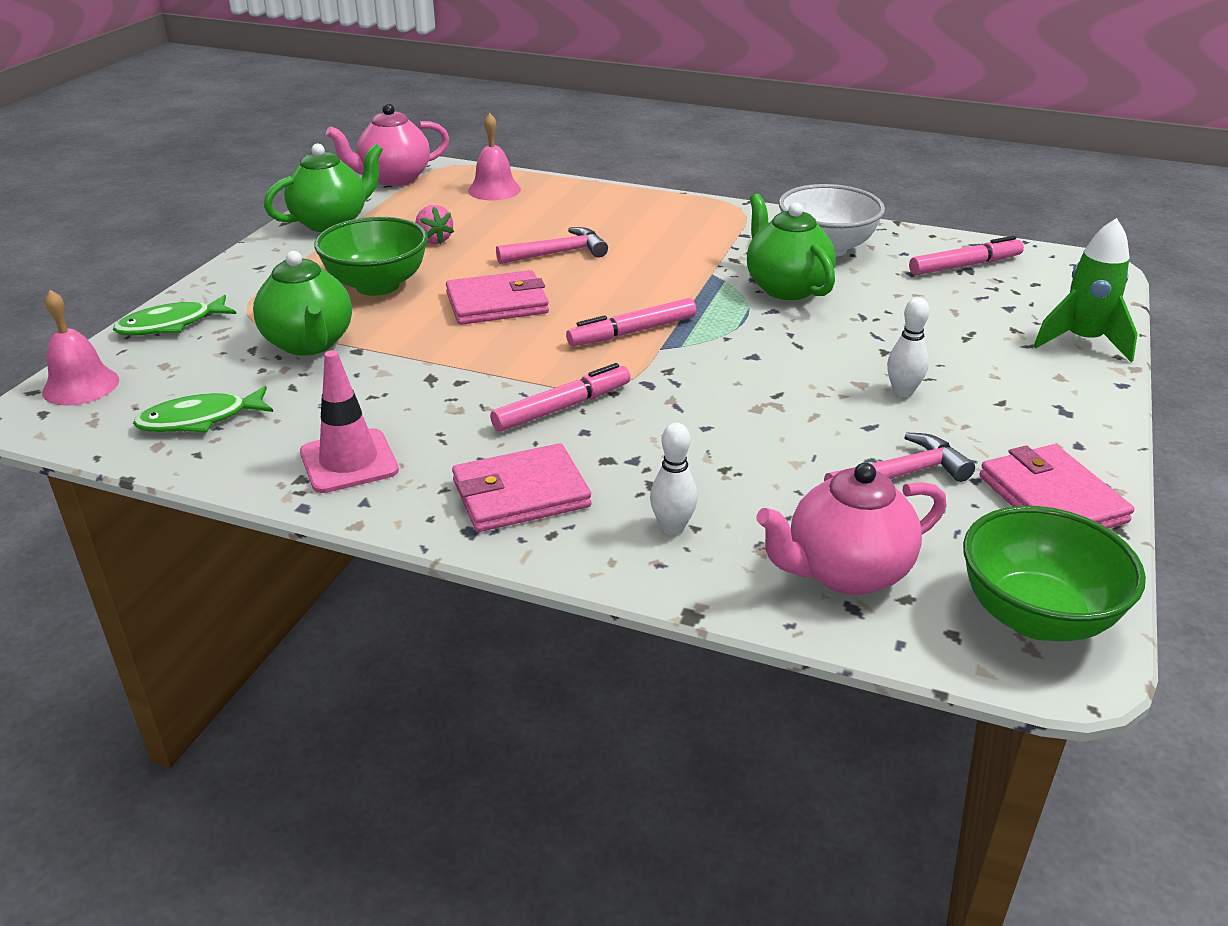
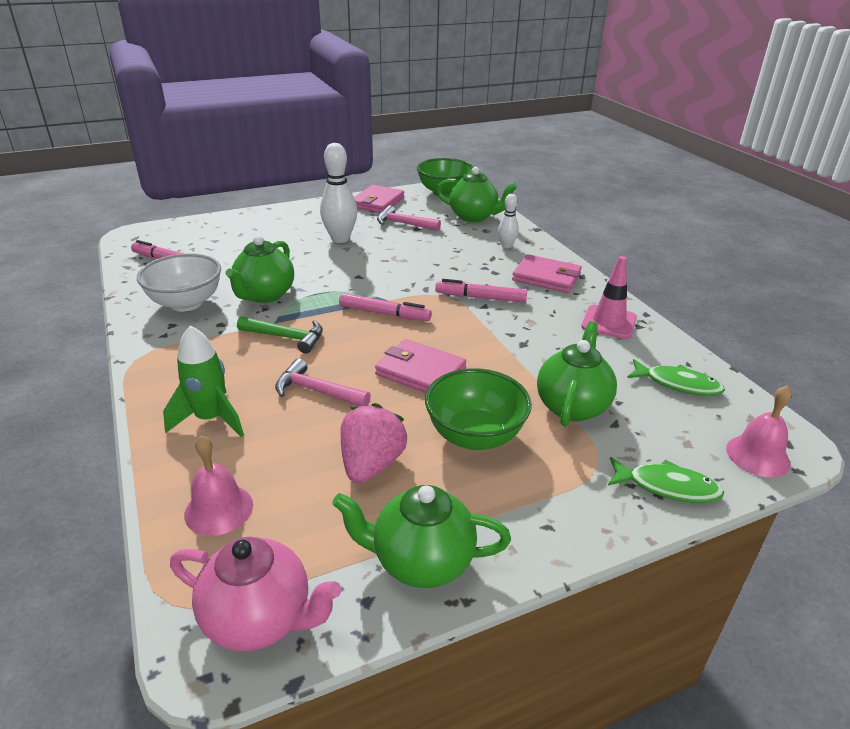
camera: 135 degrees left, 0 degrees up
pink strawberry [415,205,454,244] -> pink strawberry [341,403,407,483], size x1.64
pink teapot [756,462,946,595] -> green teapot [437,167,518,222]
white bowling pin [887,298,930,397] -> white bowling pin [320,143,357,243], size x1.78
green rocket [1034,218,1138,362] -> green rocket moved to [163,325,244,437]
none -> green hammer [237,316,323,353]

